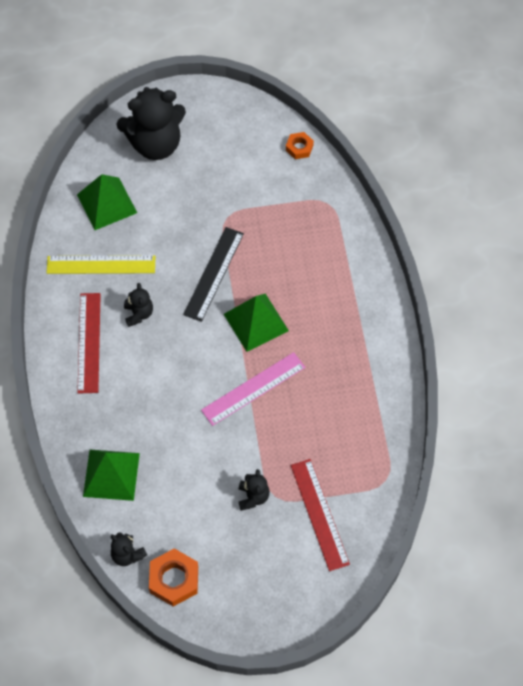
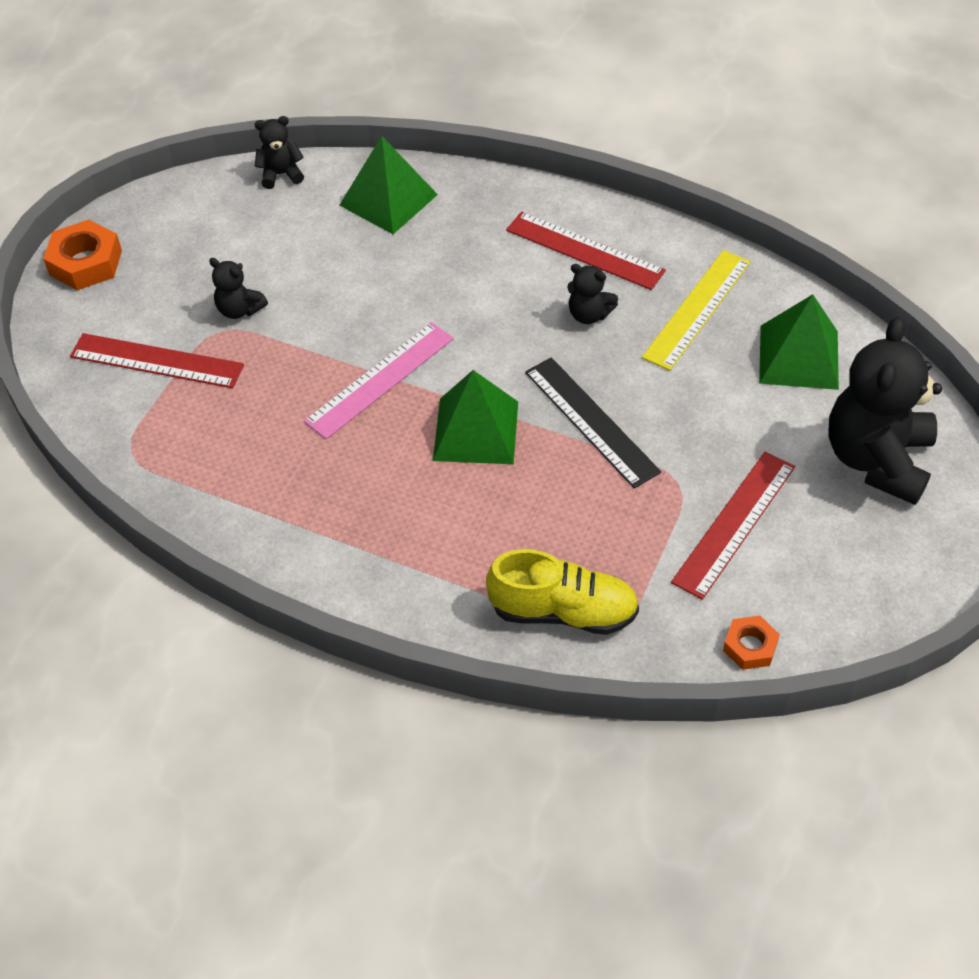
camera: 125 degrees right, 10 degrees down
orange nut [149,548,198,607] -> orange nut moved to [43,219,122,290]
pink ruler [201,352,305,426] -> pink ruler turned 45 degrees clockwise [304,322,454,439]
none -> yellow shoe [486,549,639,635]
none -> red ruler [671,451,795,600]

